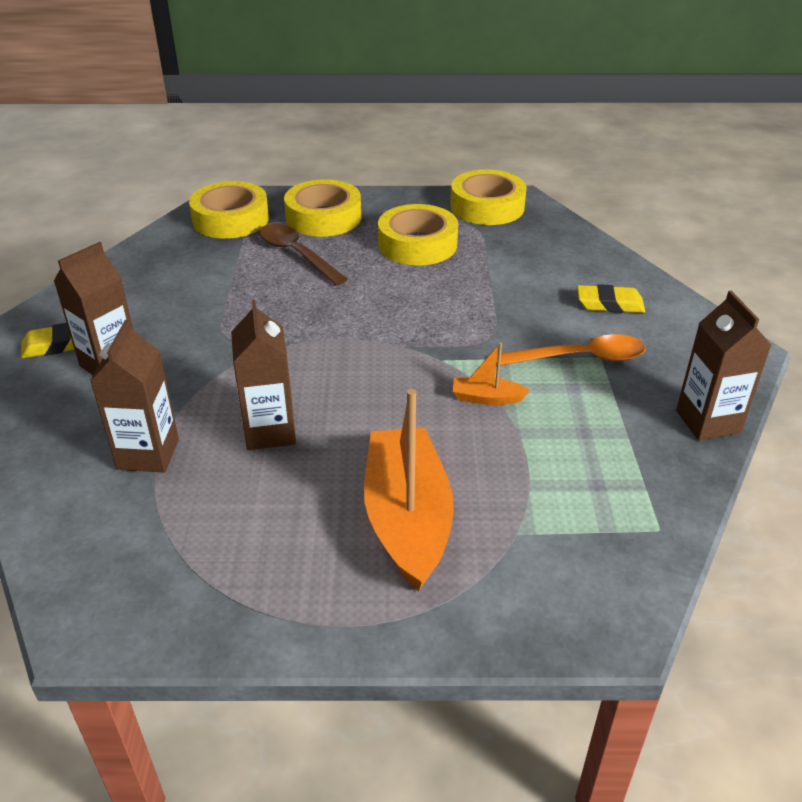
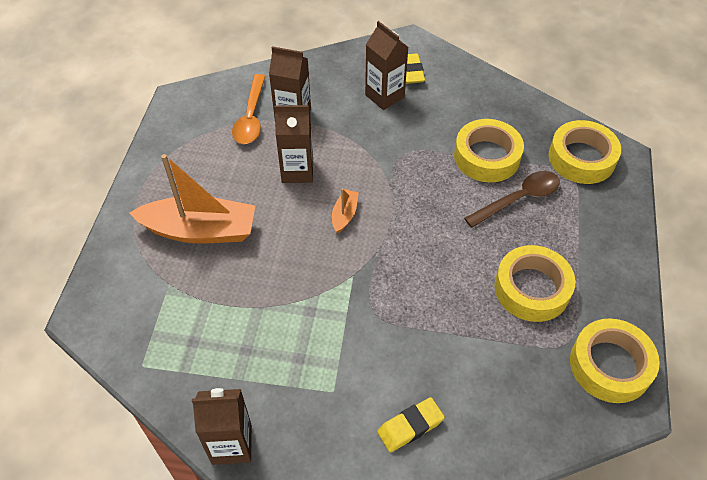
camera: 100 degrees right, 15 degrees up
yellow tape [284,179,361,237] -> yellow tape moved to [454,119,524,182]
orange boat [453,343,530,405] -> orange boat moved to [332,188,359,233]
orange spoon [496,334,646,366] -> orange spoon moved to [232,74,266,144]
yellow eraser [577,284,645,313] -> yellow eraser turned 45 degrees clockwise [377,397,445,453]

